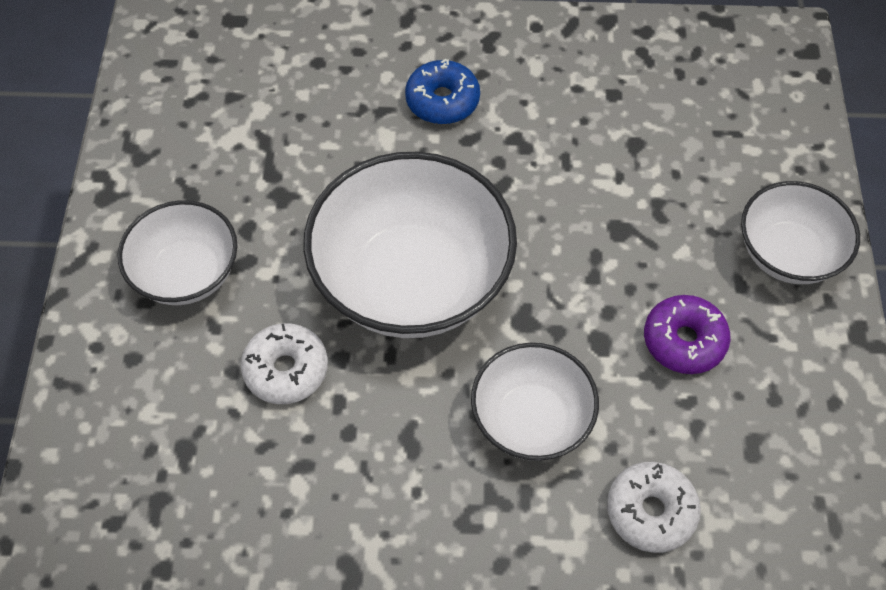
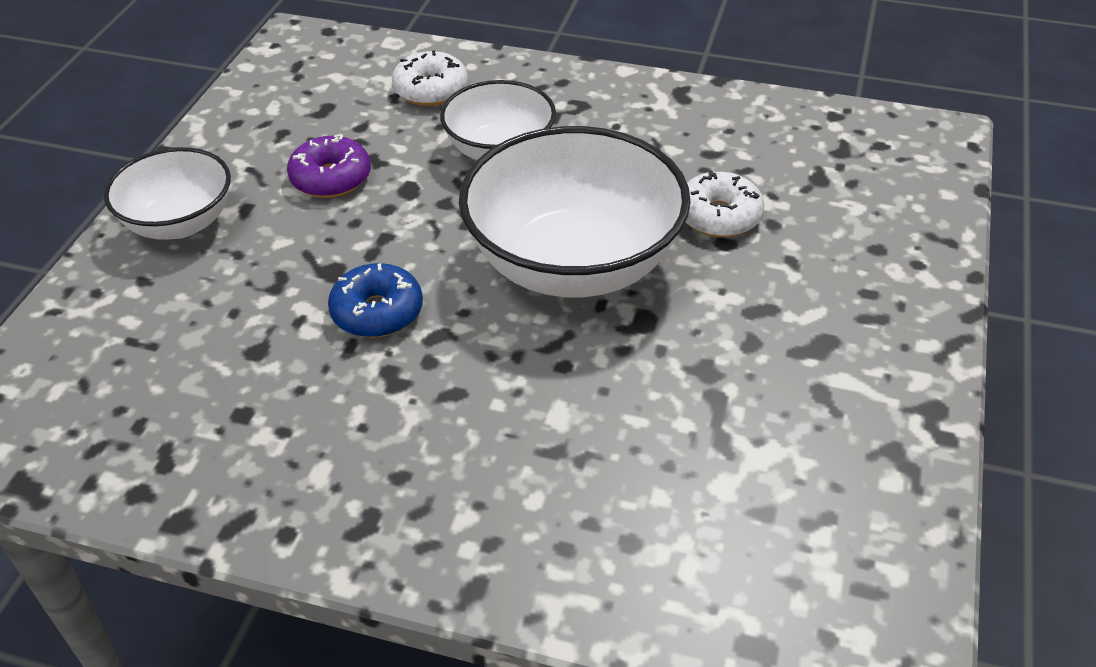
camera: 165 degrees left, 15 degrees down
white bowl [118,200,238,305] -> none
blue donut [405,59,480,124] -> blue donut moved to [328,263,423,338]

